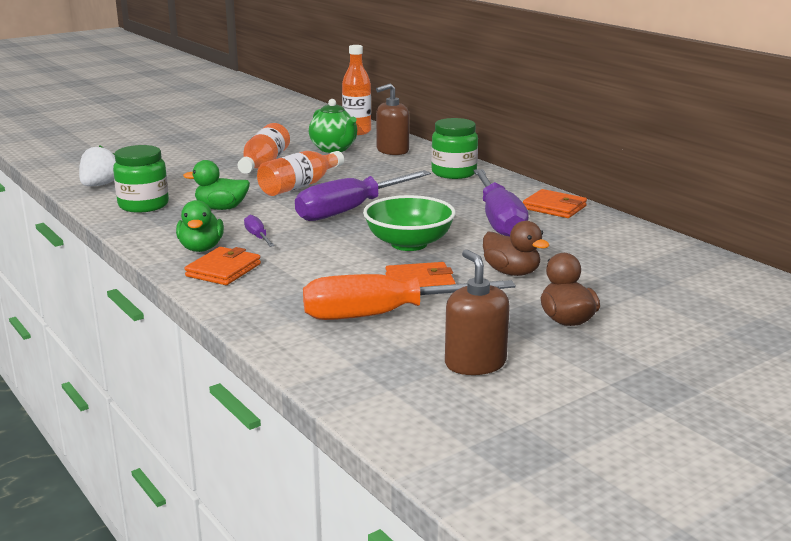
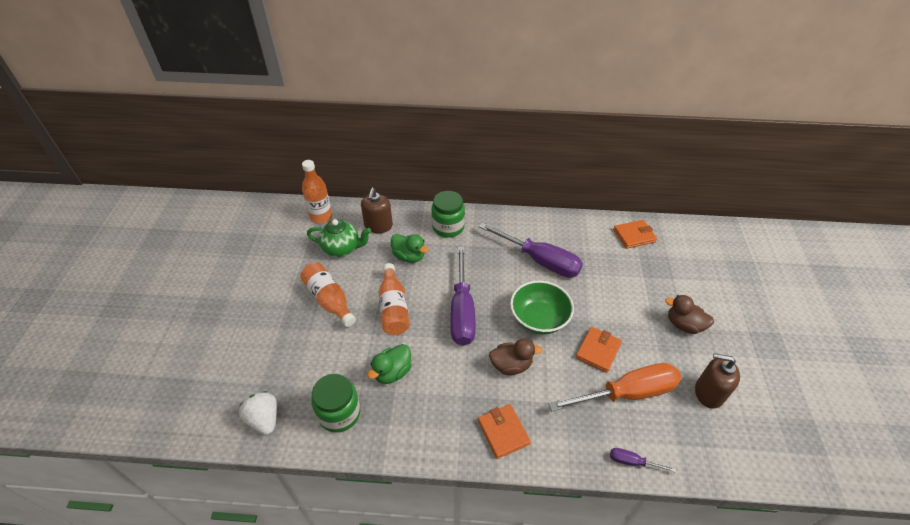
camera: 50 degrees left, 25 degrees up
green duck [176,200,224,252] -> green duck moved to [391,234,429,263]
purple screwdriver [244,215,275,247] -> purple screwdriver moved to [610,448,676,473]
orange screwdriver [303,274,516,320] -> orange screwdriver turned 135 degrees counterclockwise [548,363,681,411]
brown duck [483,221,549,276] -> brown duck moved to [489,338,543,375]
orange wallet [523,189,587,218] -> orange wallet moved to [613,220,657,249]

